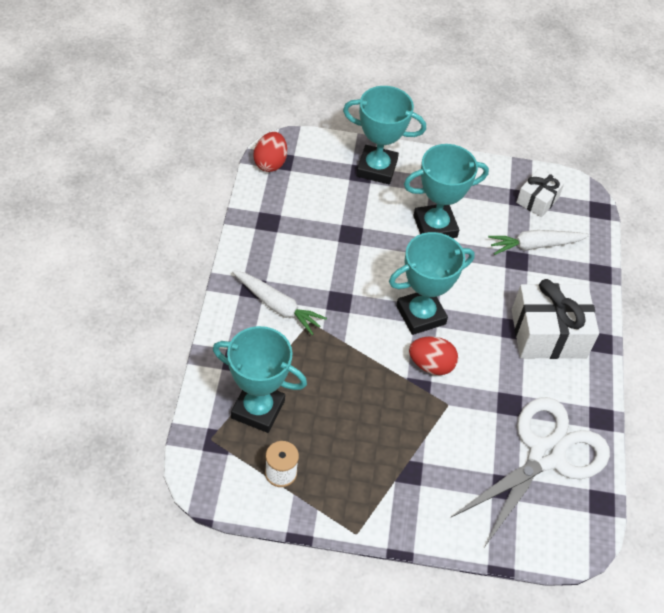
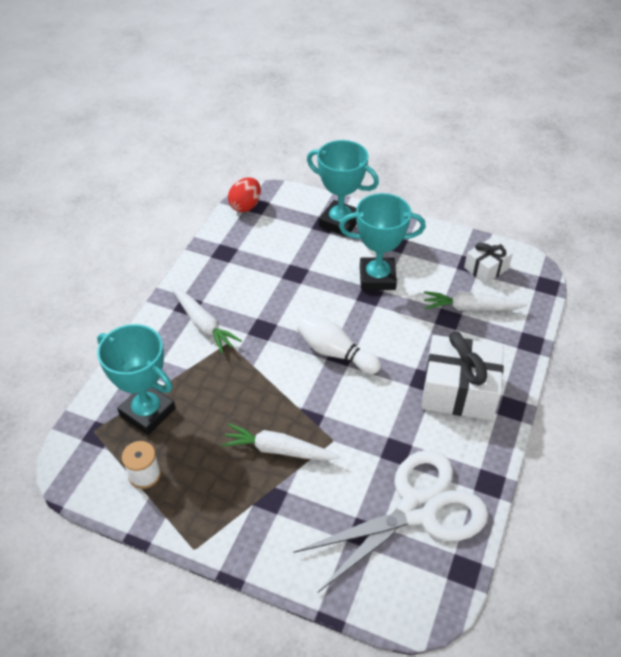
camera: 20 degrees right, 5 degrees down
turquoise trophy [389,232,475,335] -> white bowling pin [297,316,381,374]
red egg [409,337,458,375] -> none
none -> white carrot [221,423,340,461]

